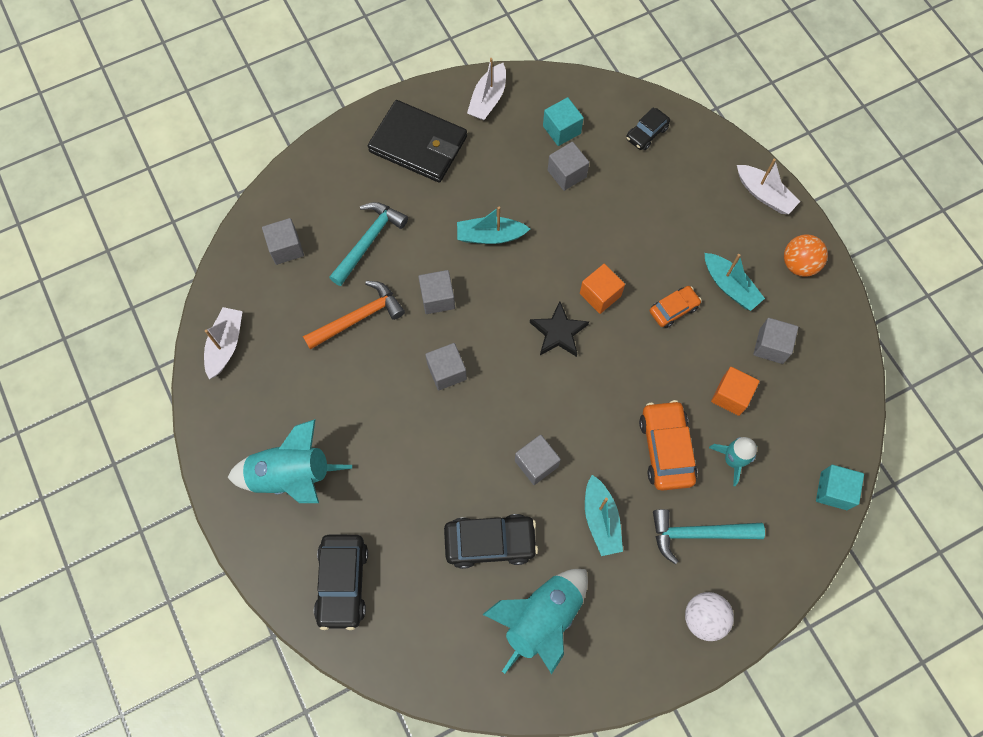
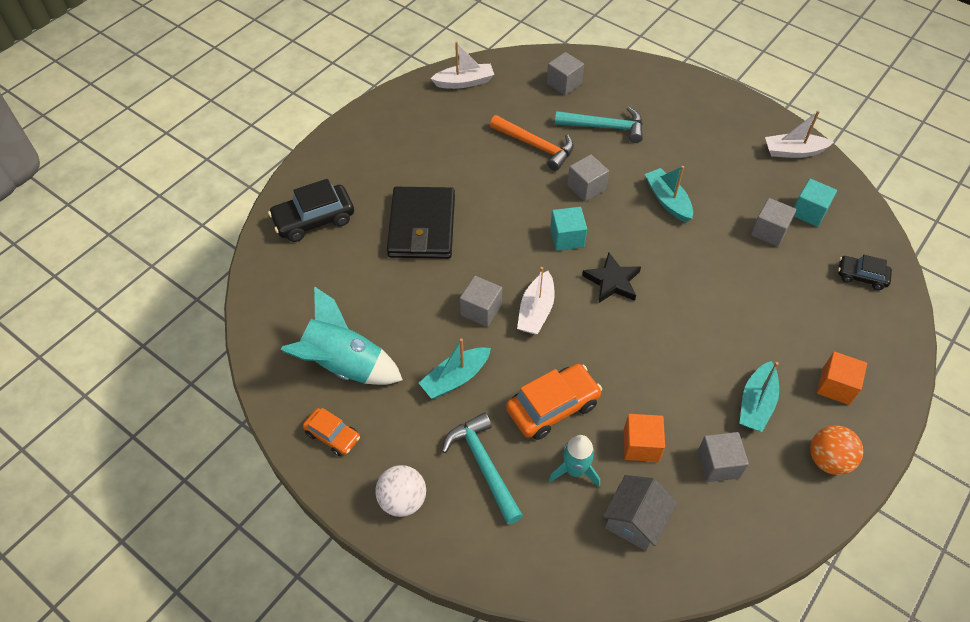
camera: 65 degrees right, 15 degrees down
turquoise rocket [227,419,352,503] -> none
black wallet [368,100,467,183] -> black wallet moved to [387,187,455,259]
grey cube [425,343,467,390] -> none
black car [444,514,538,569] -> none
orange cube [580,264,625,314] -> orange cube moved to [817,352,867,405]
orange car [650,286,702,328] -> orange car moved to [303,408,360,456]
white boat [737,159,800,214] -> white boat moved to [517,267,555,334]
turquoise cube [816,465,864,510] -> turquoise cube moved to [550,207,587,251]
none -> grey house [602,475,677,551]

